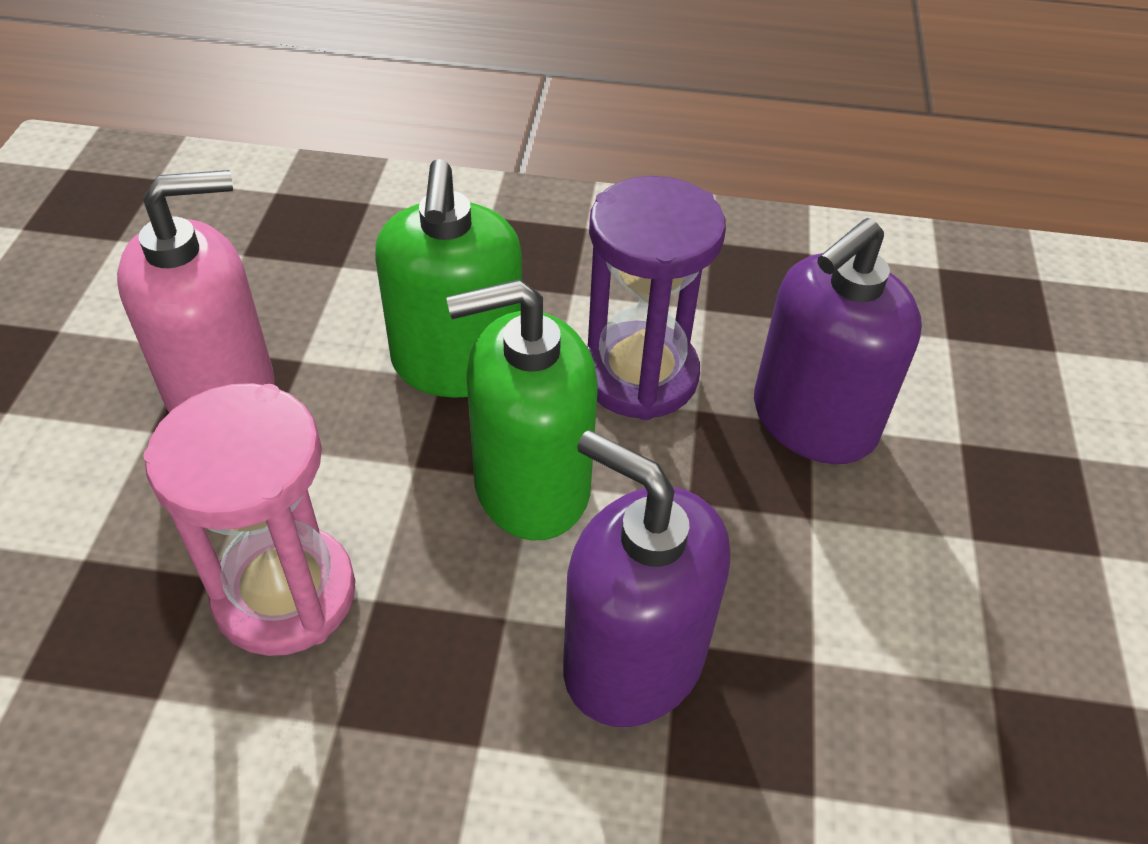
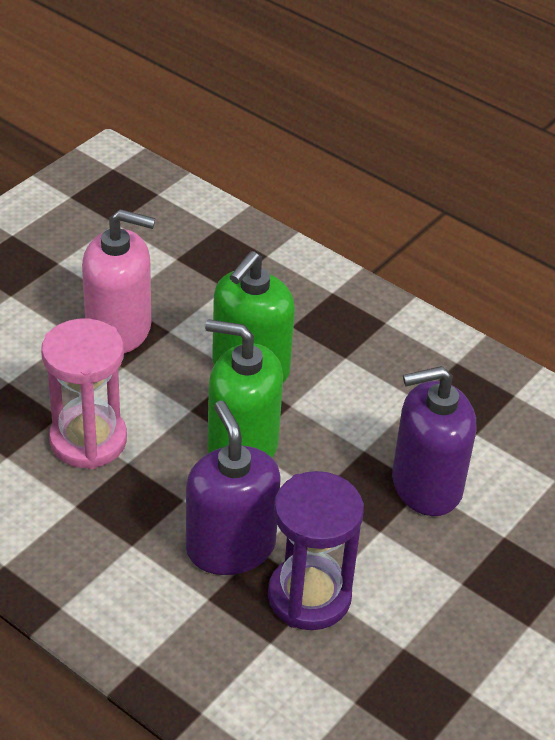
camera: 30 degrees right, 5 degrees down
purple hourglass [587,176,726,420] -> purple hourglass moved to [268,471,364,630]

